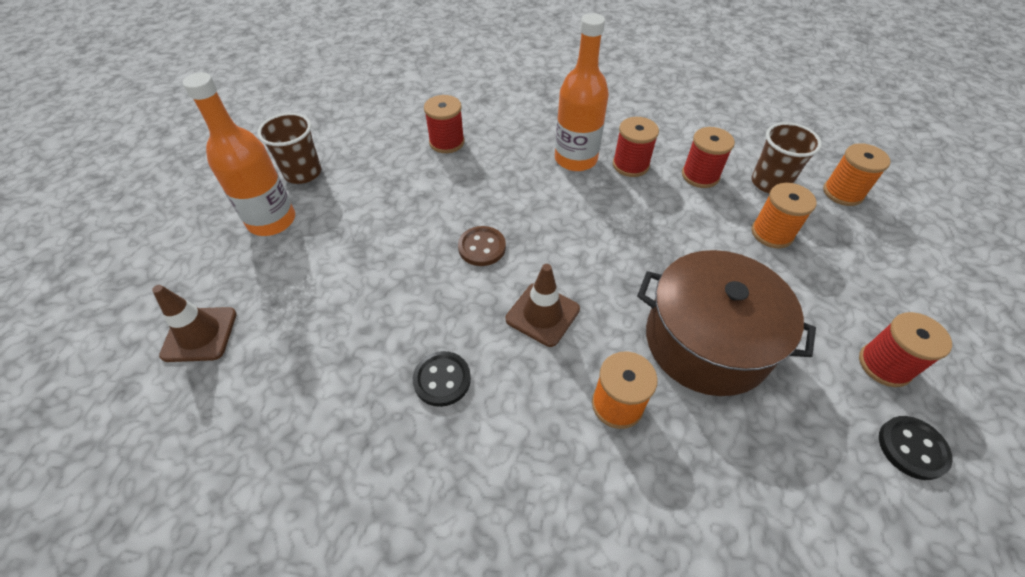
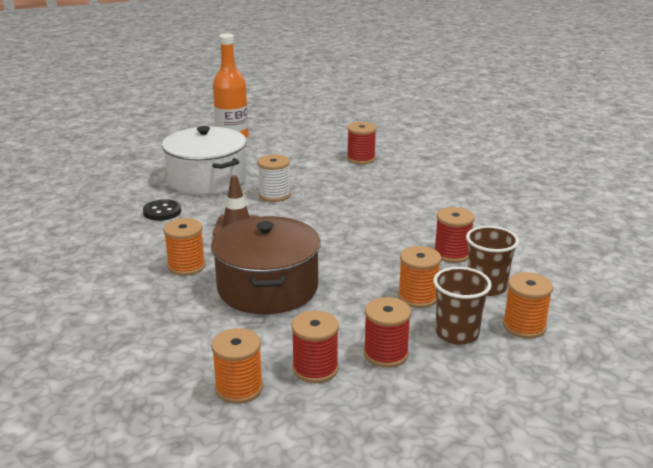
camera: 60 degrees right, 25 degrees down
brown traffic cone [152,285,237,362] -> none
brown cup [257,113,321,184] -> brown cup moved to [433,267,492,345]
brown button [458,226,506,266] -> white spool [257,155,290,202]
orange bottle [555,13,609,171] -> none
red spool [613,117,659,177] -> red spool moved to [364,297,411,368]
black button [879,416,953,480] -> orange spool [211,328,263,404]
none -> white pot [162,126,247,195]

